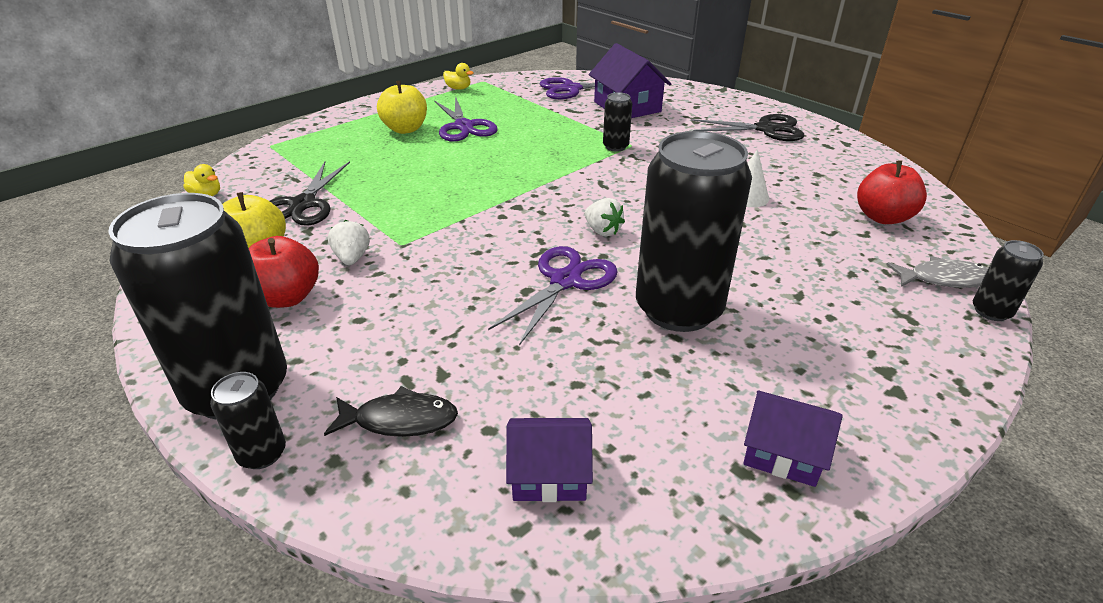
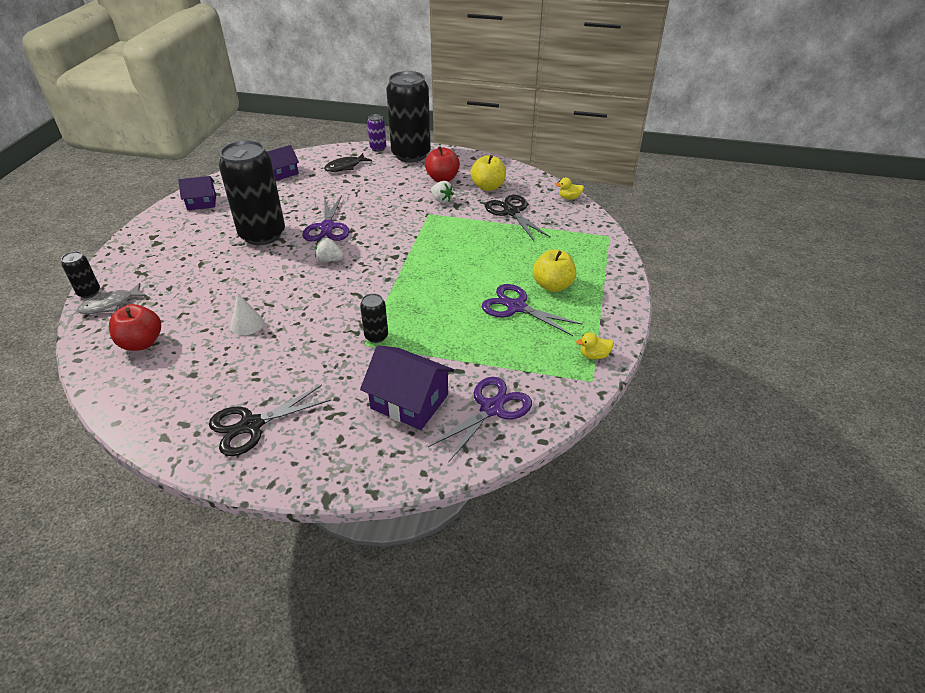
camera: 145 degrees right, 5 degrees up
black can [210,372,286,469] -> purple can [367,114,386,152]

